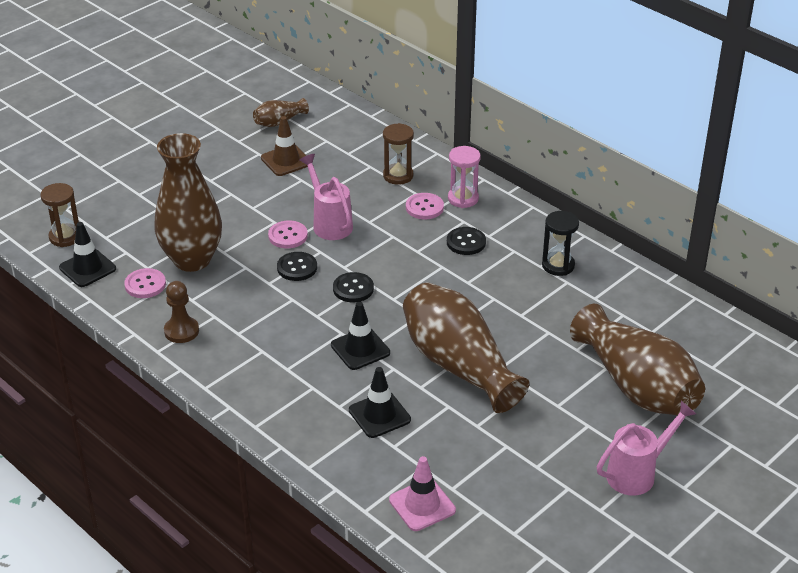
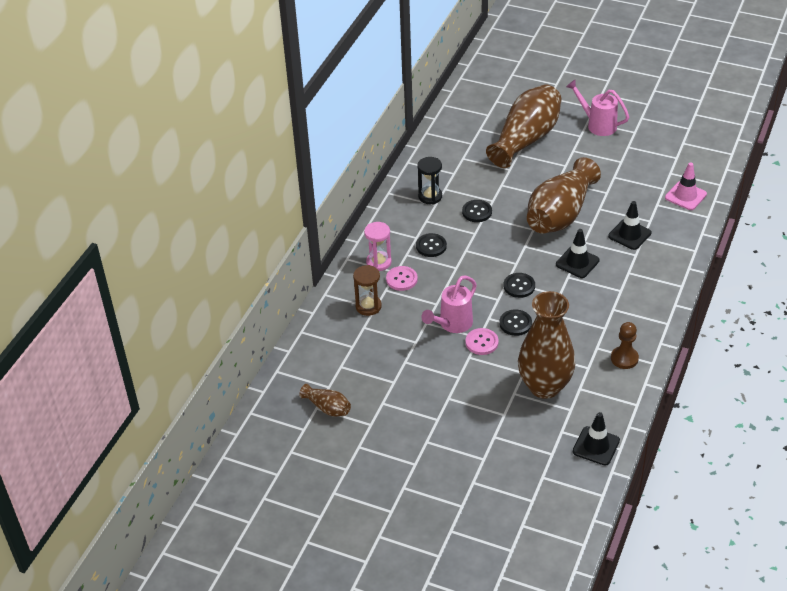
camera: 110 degrees left, 5 degrees up
brown hourglass [40,183,79,247] -> none
pink button [124,268,166,298] -> none
brown traffic cone [261,116,308,176] -> none
none -> black button [462,200,492,222]

